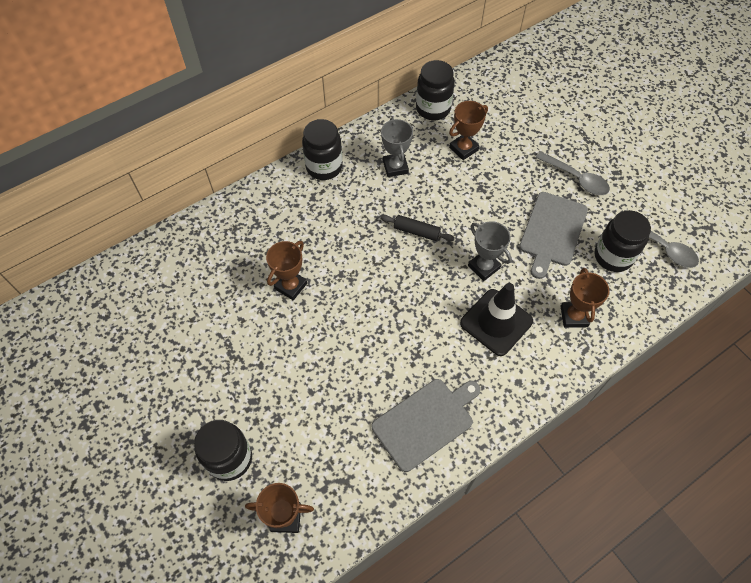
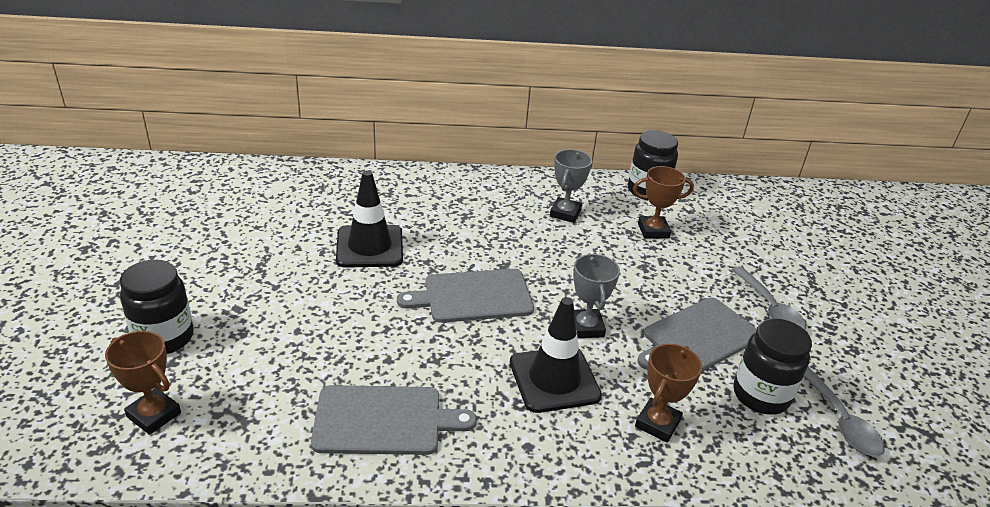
camera: 30 degrees right, 25 degrees down
brown trophy [266,241,307,300] -> black traffic cone [336,170,403,268]
black jar [302,119,343,180] -> none
black rolling pin [380,215,455,241] -> none
none -> grey cutting board [397,269,534,323]

